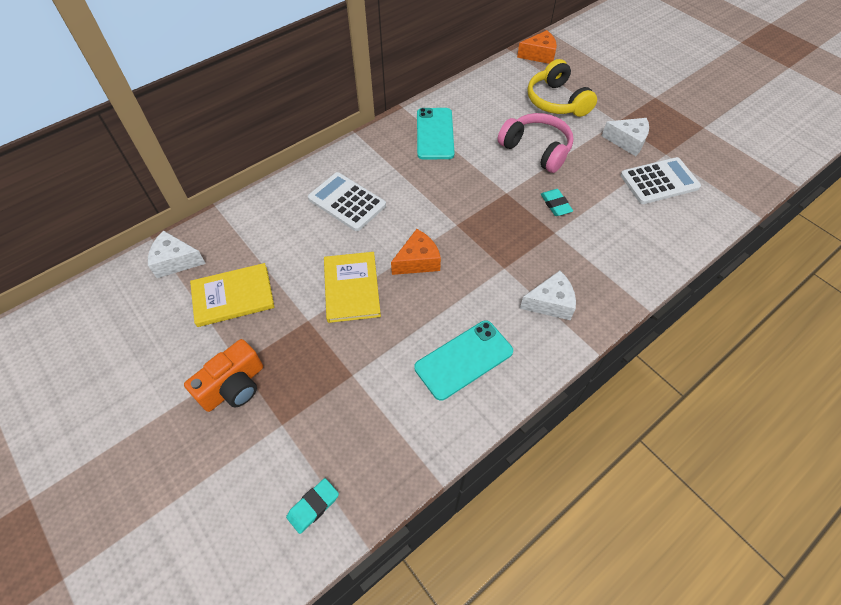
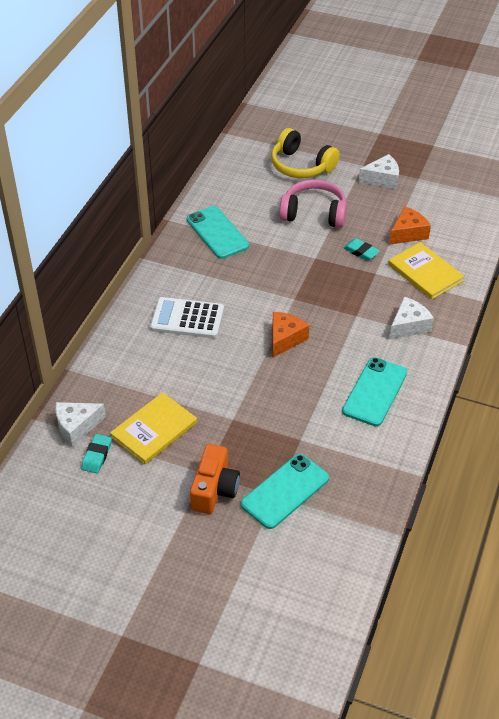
camera: 30 degrees left, 10 degrees down
turquoise eraser [286,478,339,534] -> turquoise eraser moved to [81,434,112,473]
yellow book [324,252,381,323] -> yellow book moved to [388,242,464,300]
orange cheese [517,30,557,64] -> orange cheese moved to [389,207,431,245]
white calculator [620,157,701,204] -> none
none -> turquoise phone [241,454,329,529]

